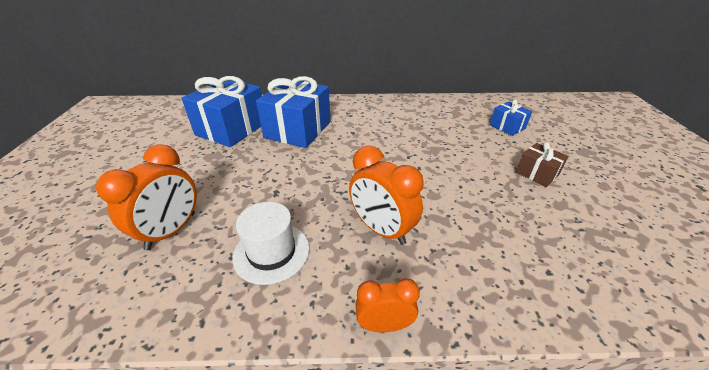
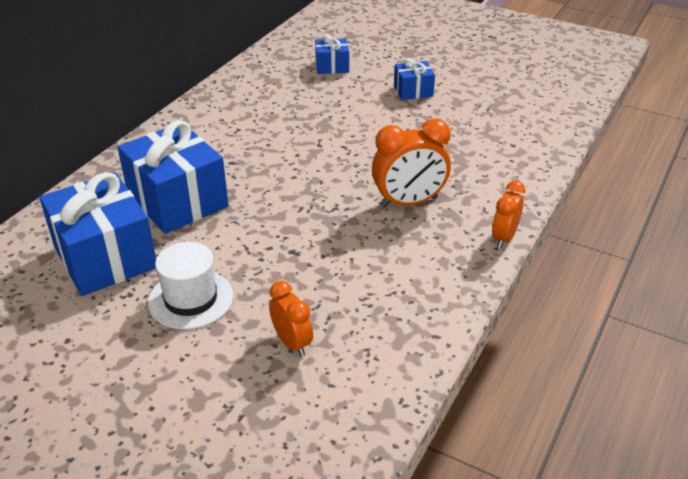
camera: 60 degrees left, 0 degrees up
orange clock [96,144,197,250] -> orange clock [269,281,313,357], size x0.62
white hat [232,202,310,285] -> white hat moved to [148,242,233,330]
brown gift [516,142,569,187] -> blue gift [394,58,435,100]

